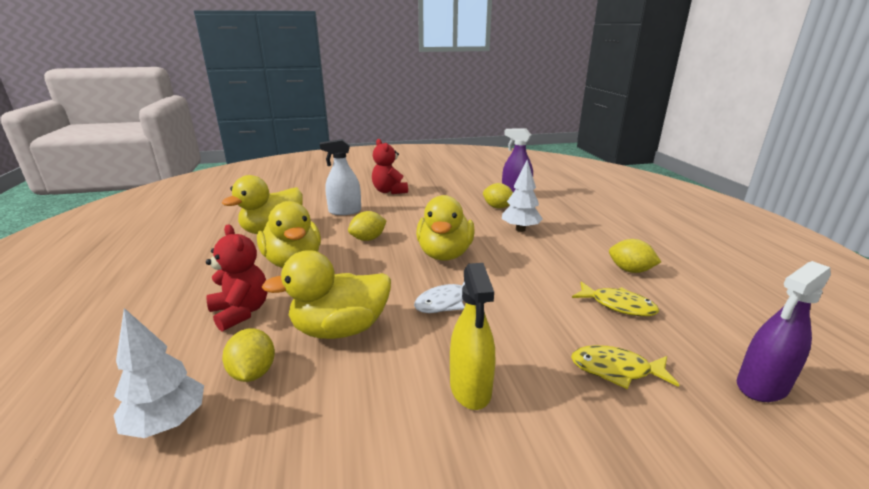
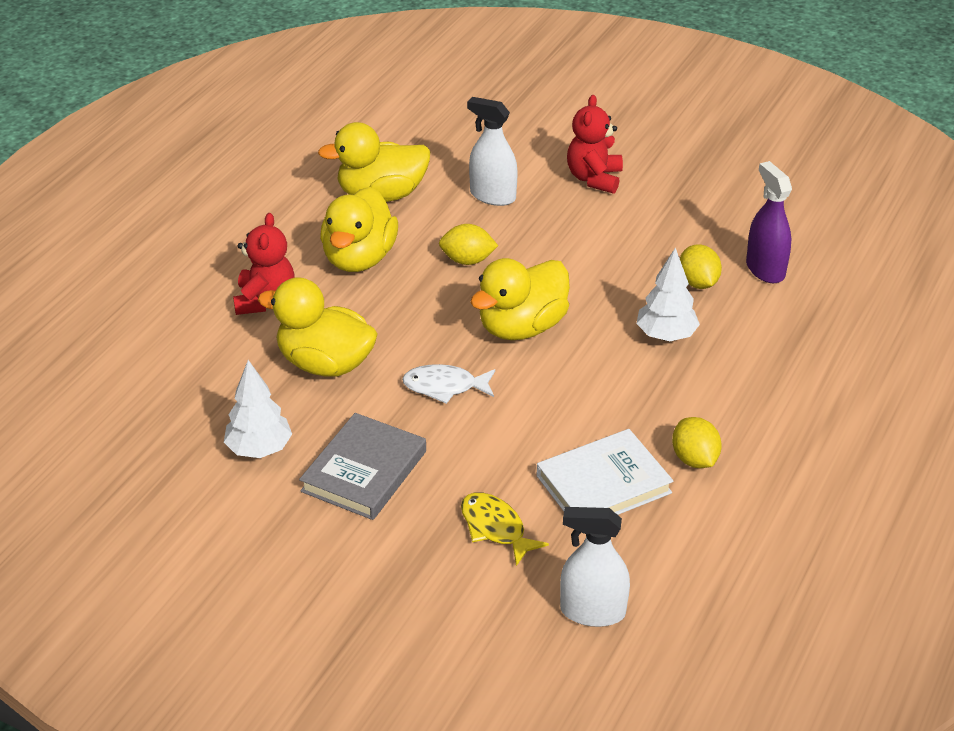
camera: 40 degrees right, 15 degrees up
white tree [114,308,204,438] -> white tree moved to [224,360,292,458]
yellow lemon [222,328,275,382] -> none
yellow spray bottle [450,263,495,410] -> grey book [299,413,426,520]
yellow fish [572,281,659,316] -> white book [536,429,673,515]
purple spray bottle [737,261,831,402] -> white spray bottle [560,507,630,627]

